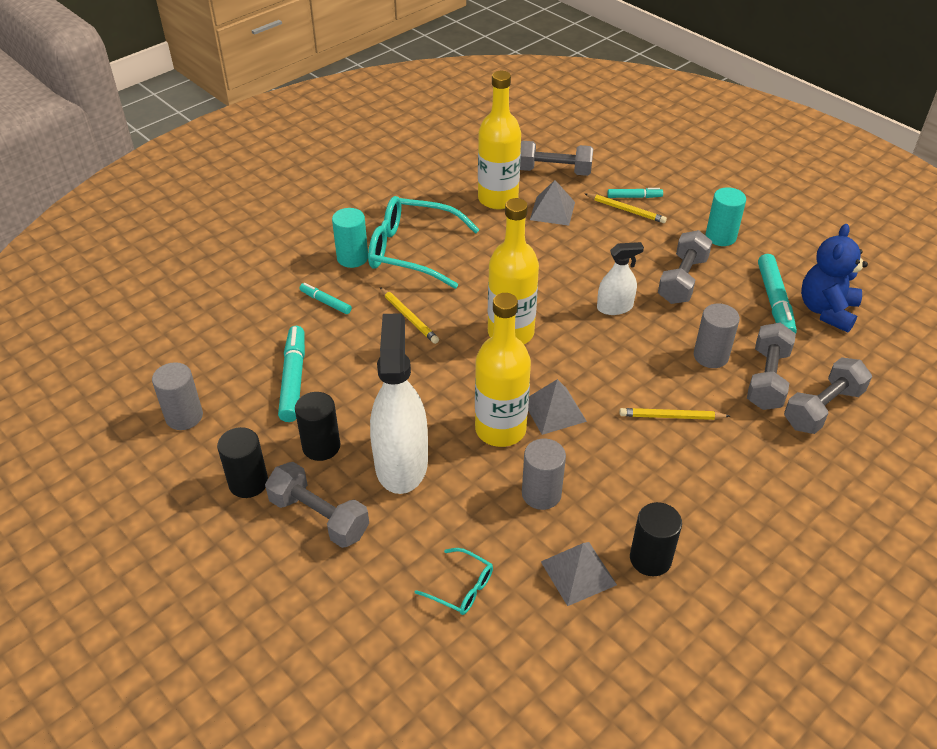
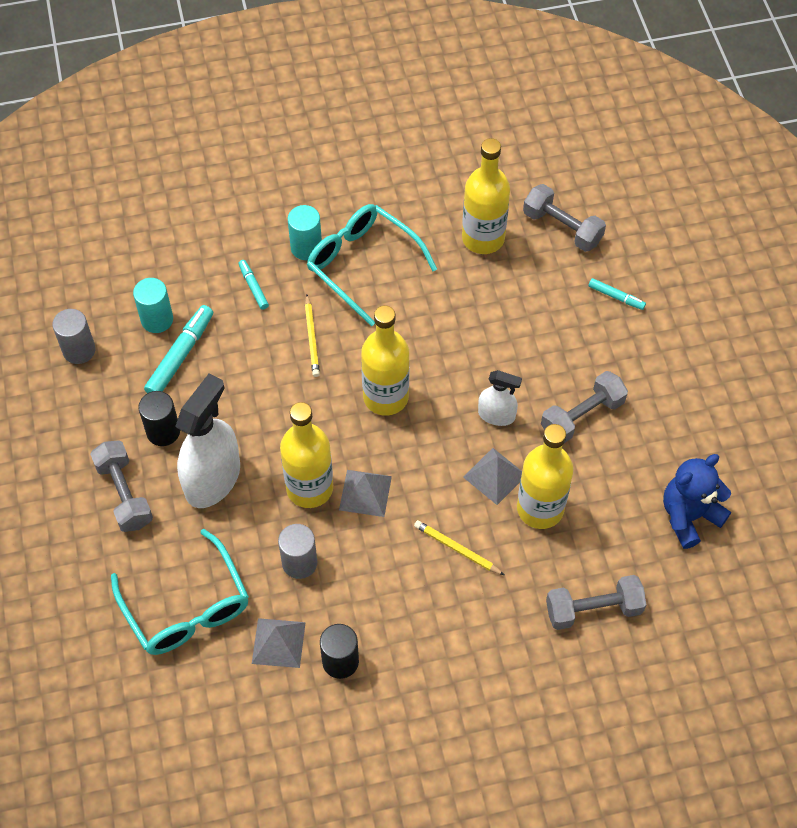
camera: 30 degrees right, 15 degrees up
black cylinder [217,427,268,498] -> none
turquoise glasses [415,548,493,615] -> turquoise glasses [111,529,249,655], size x2.15
grey pyramid [530,180,575,226] -> grey pyramid moved to [463,448,522,505]
yellow pencil [585,193,667,223] -> none
grey cylinder [694,303,740,368] -> yellow bottle [517,424,573,529]
turquoise cylinder [705,187,746,246] -> turquoise cylinder moved to [133,278,173,333]
grey dumbbell [747,323,796,410] -> none
turquoise marker [758,254,797,333] -> none

